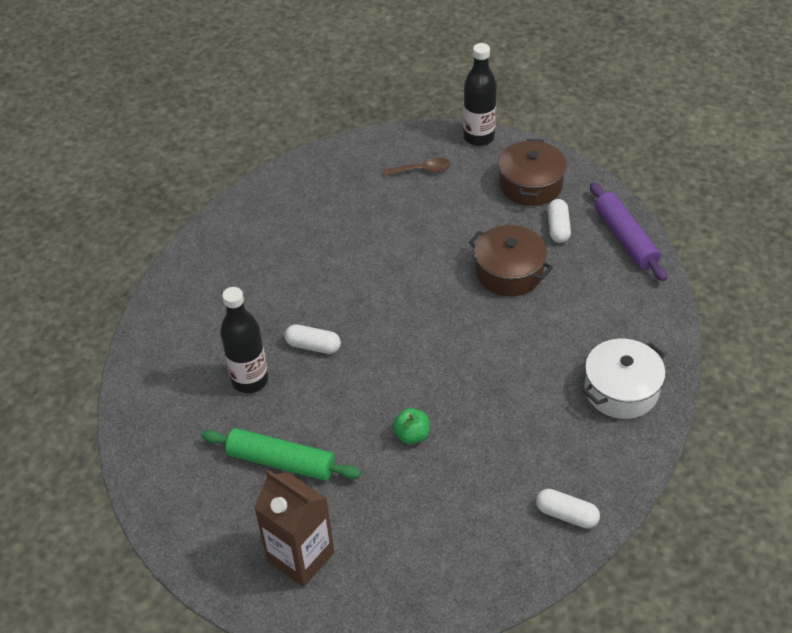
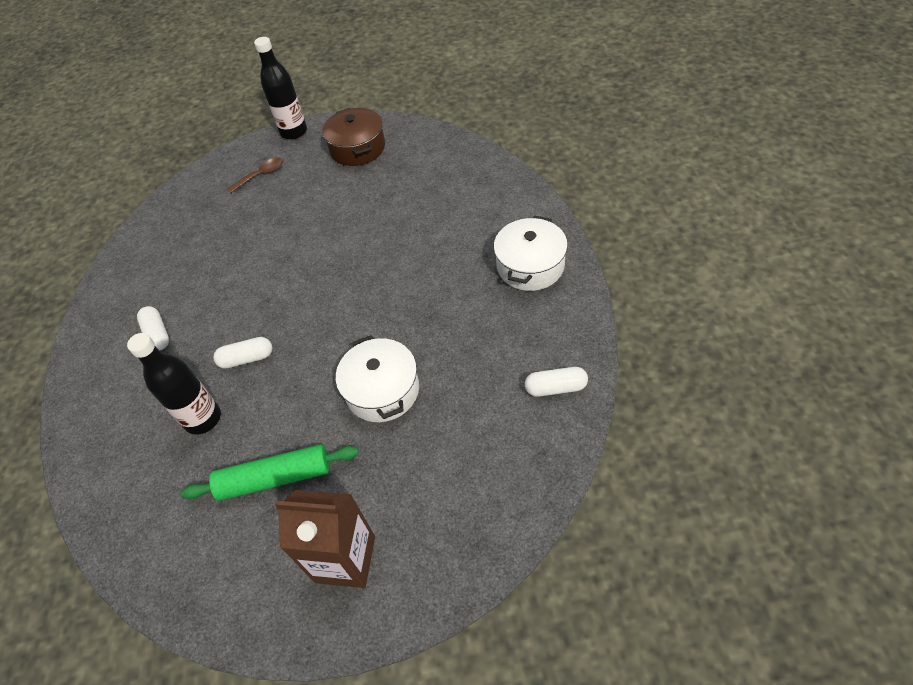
camera: 25 degrees left, 5 degrees up
green apple [393,408,430,444] -> white pot [336,335,419,422]
brown pot [469,225,553,296] -> none
white capsule [547,199,571,243] -> white capsule moved to [137,306,169,350]
purple rolling pin [590,182,667,282] -> none

